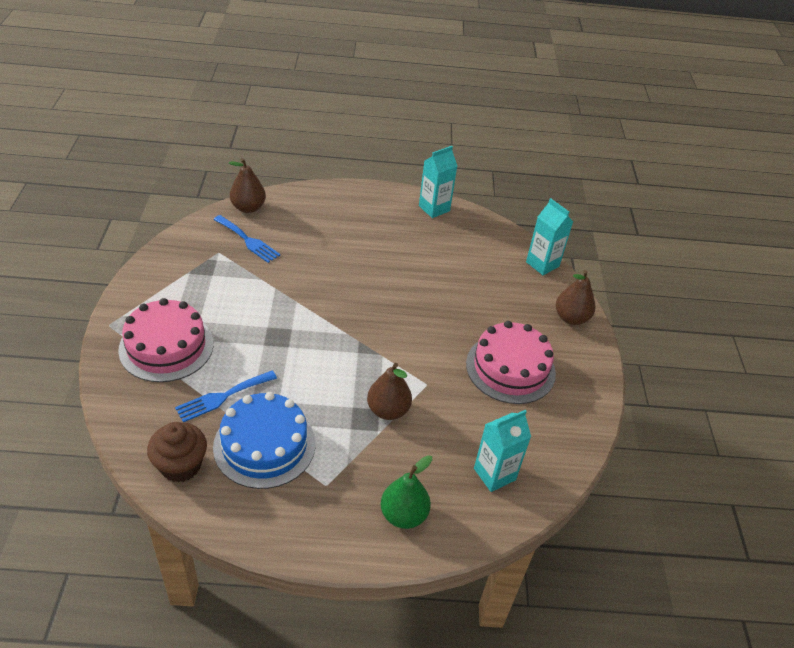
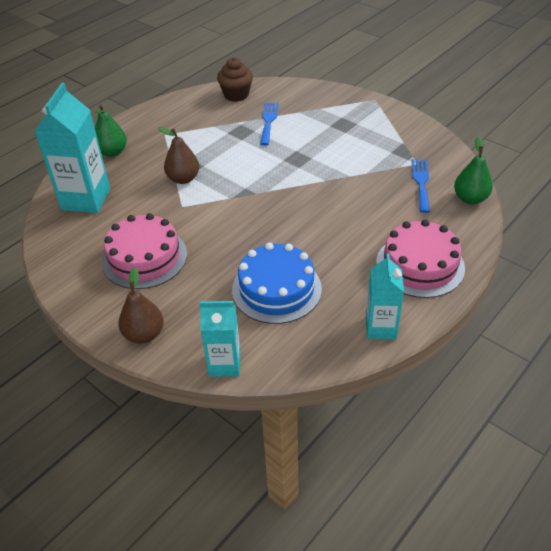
camera: 135 degrees right, 0 degrees up
pink cake [118,298,214,382] -> pink cake moved to [376,219,465,298]
blue fork [213,215,280,263] -> blue fork turned 105 degrees clockwise [412,160,430,213]
blue cake [213,392,315,489] -> blue cake moved to [232,243,322,324]
brown pear [229,158,266,213] -> green pear [454,136,493,204]
turquoise carton [474,410,531,492] -> turquoise carton [34,83,110,213], size x1.63

